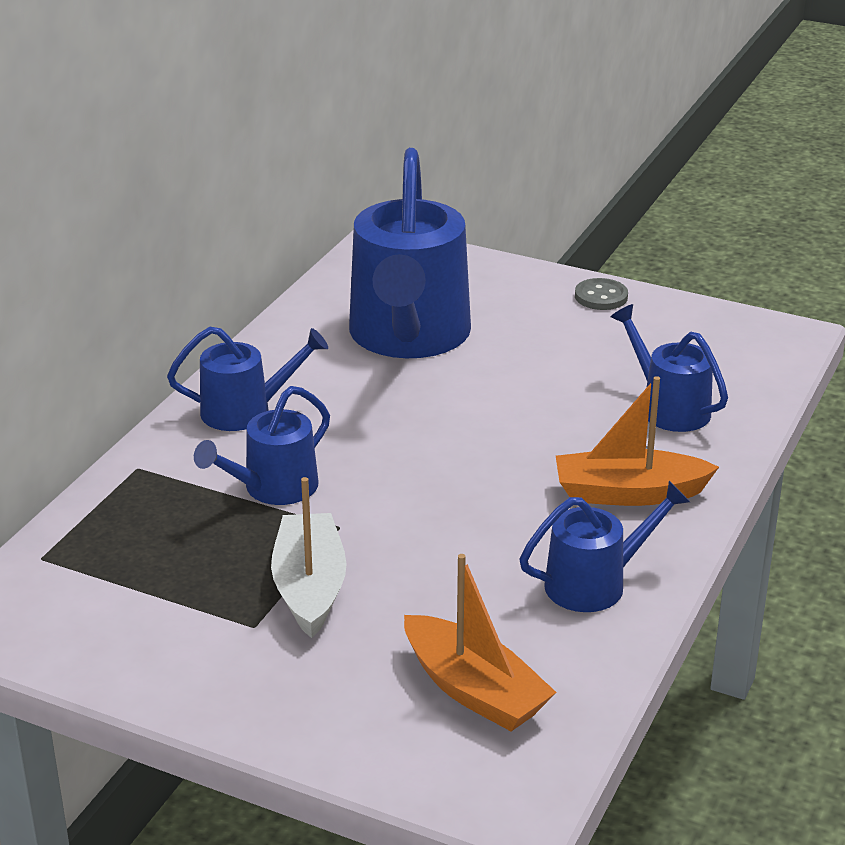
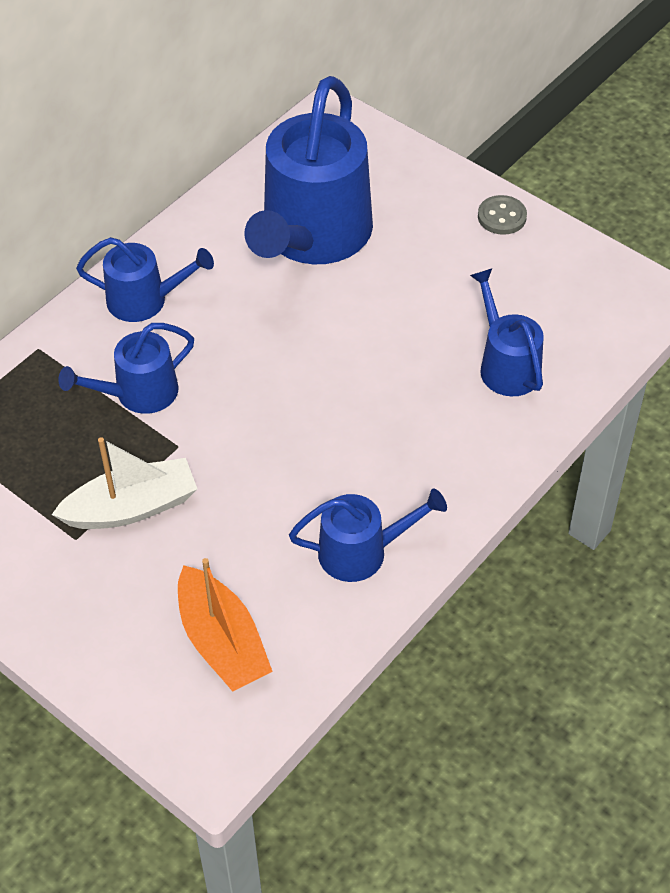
camera: 15 degrees right, 20 degrees up
white boat [271,477,347,638] -> white boat turned 60 degrees clockwise [52,437,197,529]
orange boat [556,376,719,506] -> none

